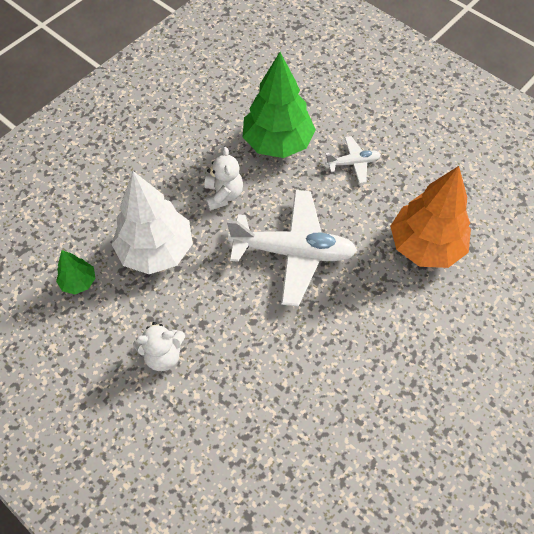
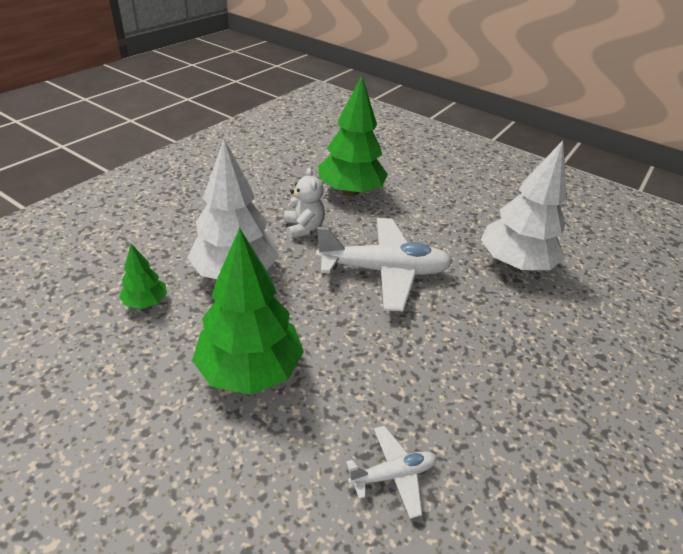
camera: 10 degrees left, 20 degrees down
white teddy bear [133,322,185,371] -> green tree [192,228,304,395]
white plane [325,136,381,184] -> white plane moved to [346,426,437,519]
orange tree [390,166,471,268] -> white tree [481,141,567,270]

